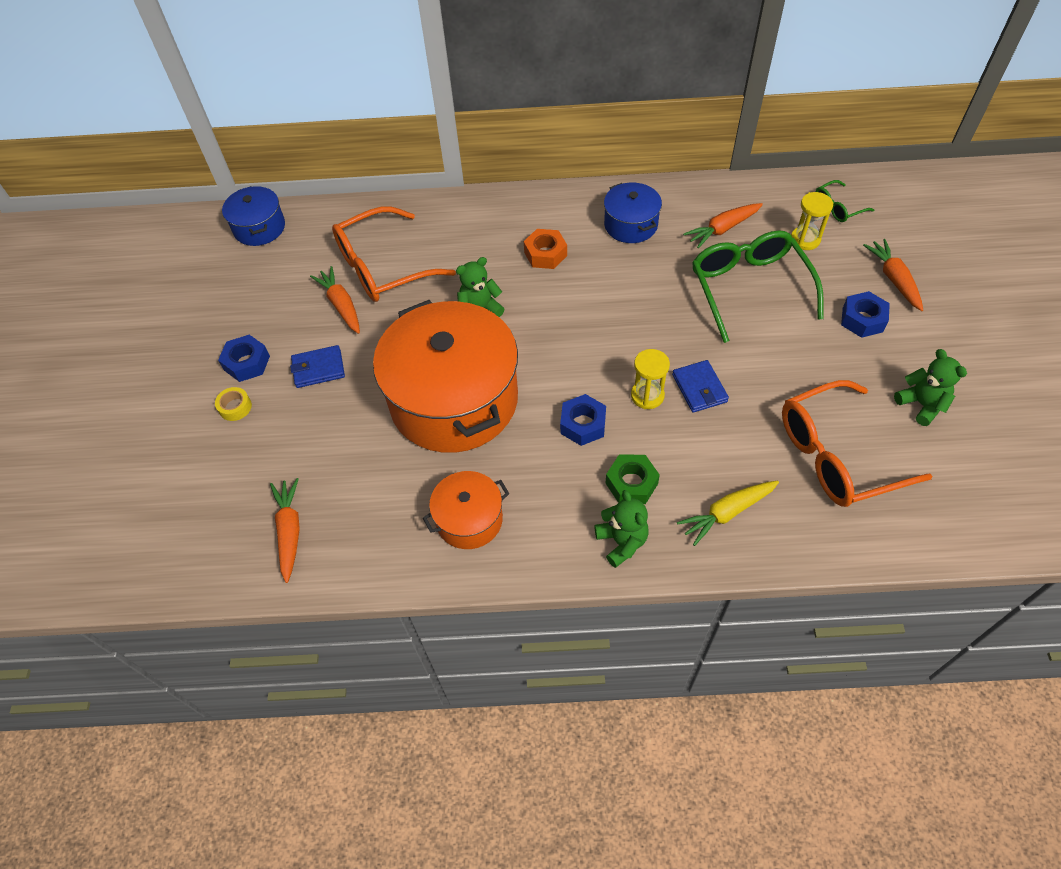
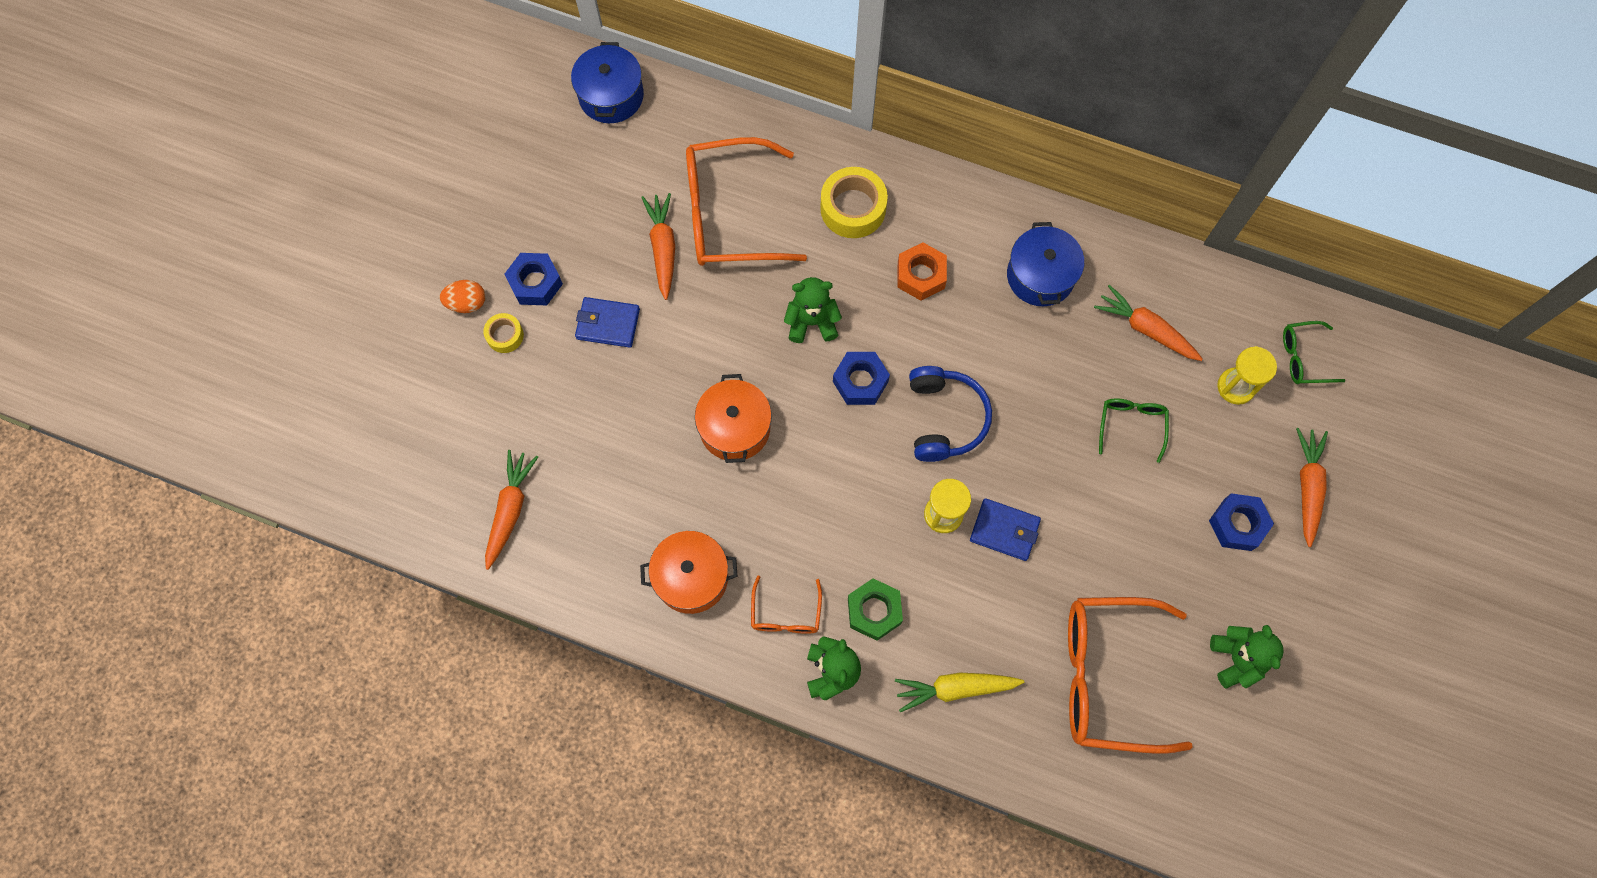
camera: 20 degrees right, 15 degrees up
orange pot [373,300,518,453] -> orange pot [695,374,772,463], size x0.48
blue nut [560,394,606,446] -> blue nut moved to [833,352,890,405]
blue wallet [672,360,729,413] -> blue wallet turned 75 degrees counterclockwise [970,498,1041,561]
orange carrot [683,203,763,248] -> orange carrot turned 45 degrees clockwise [1094,285,1203,361]
green glasses [692,230,824,343] -> green glasses [1099,399,1169,463], size x0.47
none -> orange egg [440,280,485,313]
none -> orange glasses [751,576,822,634]
none -> yellow tape [820,167,888,238]
none -> blue headphones [909,366,992,462]

